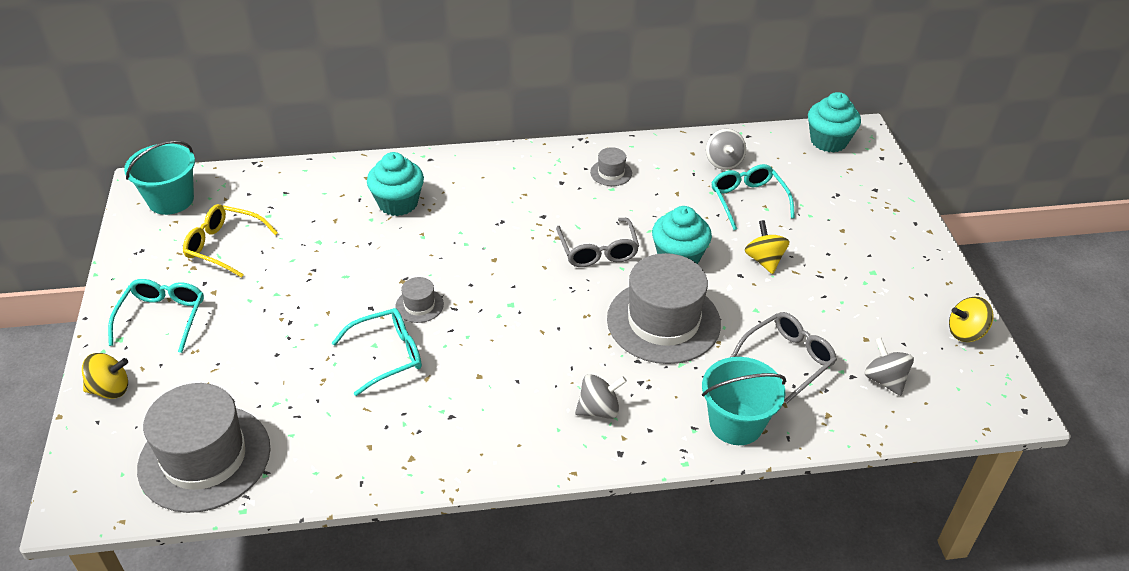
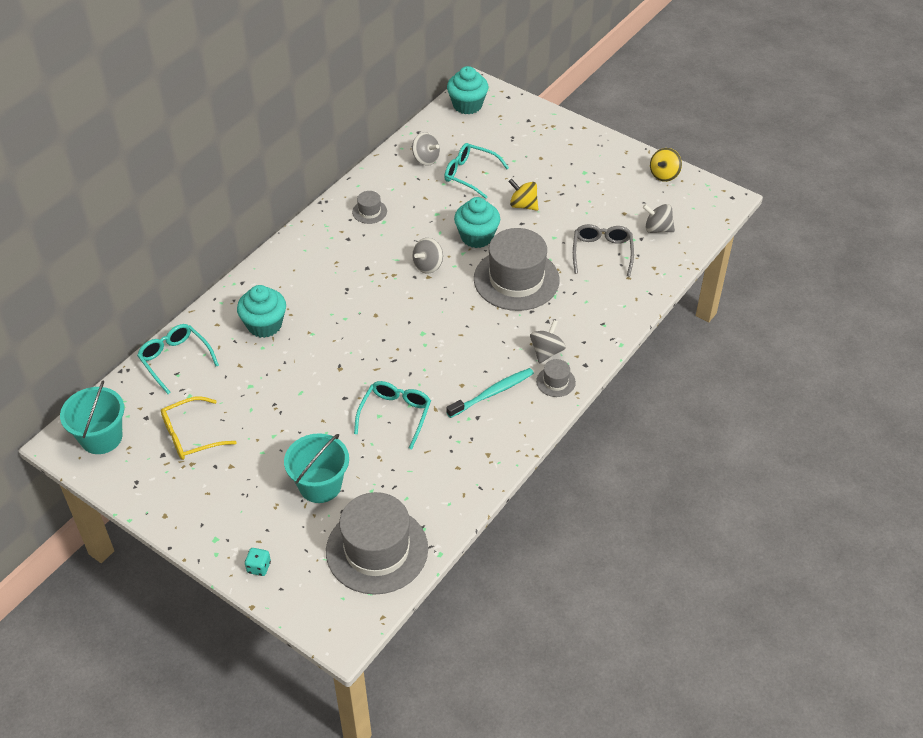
camera: 45 degrees left, 5 degrees up
yellow spinning top [82,353,128,399] -> turquoise dice [245,548,271,576]
turquoise glasses [108,279,204,353] -> turquoise glasses moved to [137,324,219,394]
grey hat [395,277,444,323] -> grey hat moved to [536,359,576,397]
grey glasses [556,218,639,267] -> grey spinning top [412,238,443,274]
turquoise bucket [702,357,786,445] -> turquoise bucket moved to [284,433,349,503]
none -> turquoise toothbrush [446,368,534,418]

